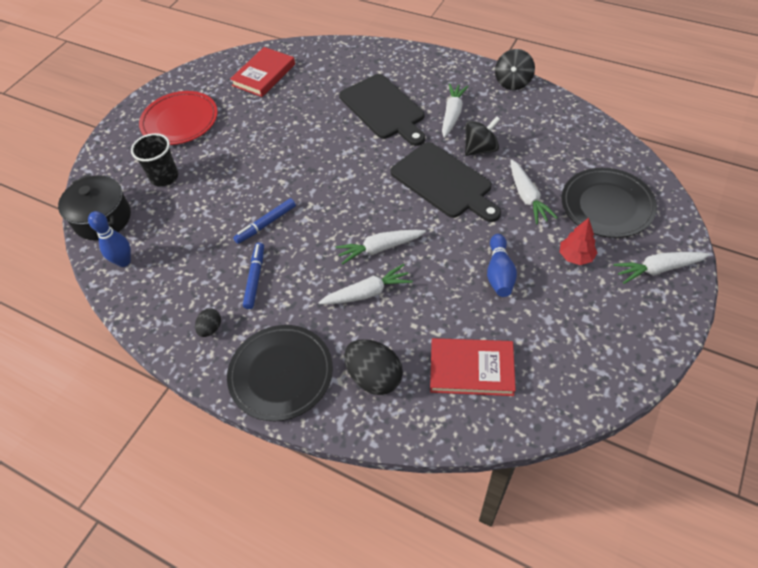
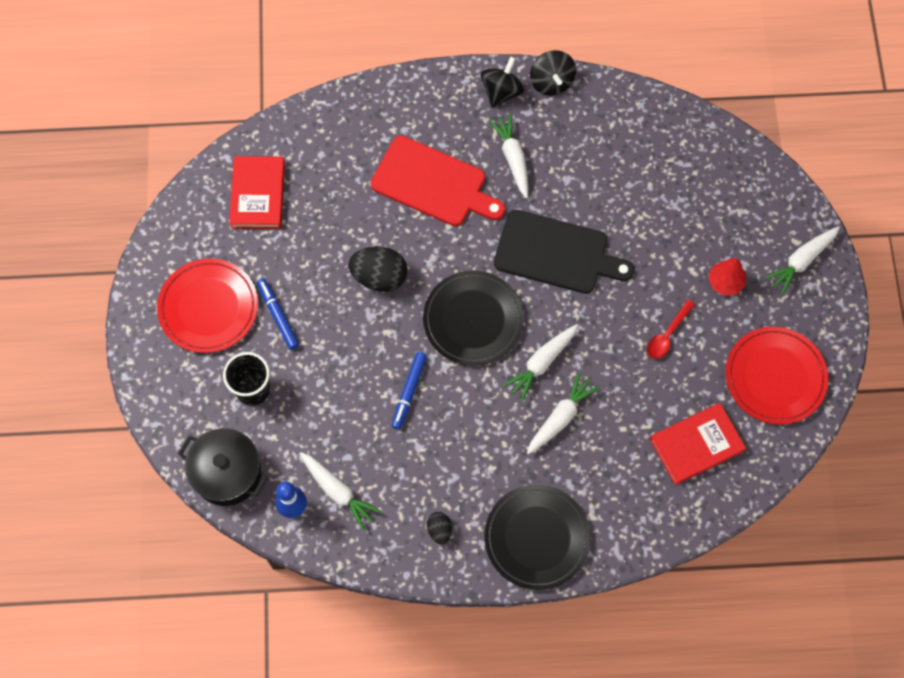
camera: 35 degrees left, 15 degrees up
blue marker [243,242,264,309] -> blue marker moved to [257,278,299,350]
black cutting board [339,74,425,146] -> red cutting board [370,136,505,226]
black egg [344,339,403,395] -> black egg moved to [348,246,408,292]
black spinning top [465,116,500,156] -> black spinning top moved to [481,57,525,108]
blue bowling pin [487,234,517,297] -> red spoon [647,299,695,359]
white carrot [510,159,558,224] -> white carrot moved to [300,452,381,531]
black plate [562,168,657,238] -> black plate moved to [423,270,524,366]
none -> red plate [726,327,828,425]

